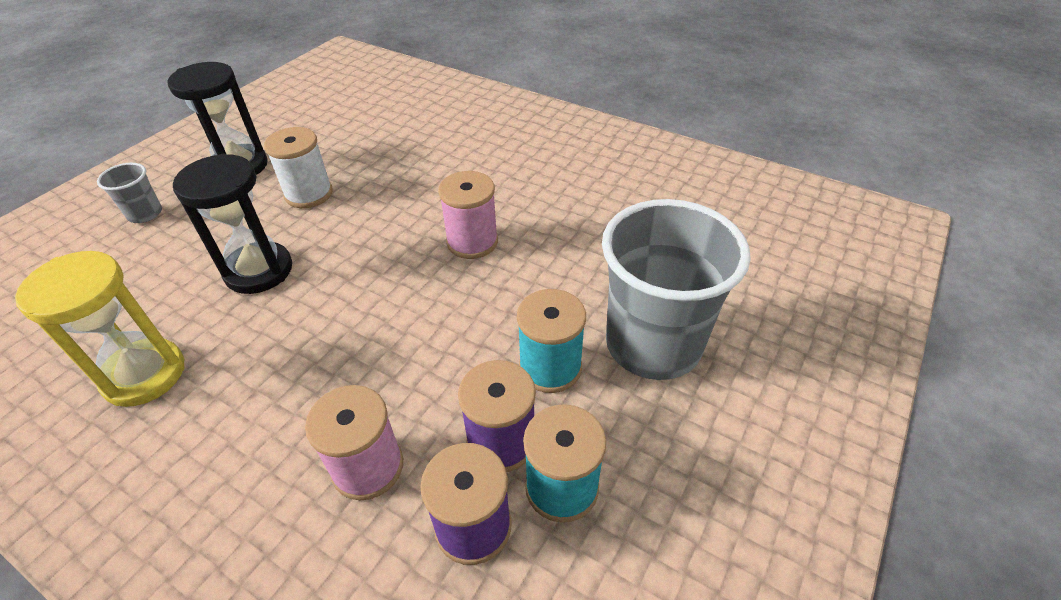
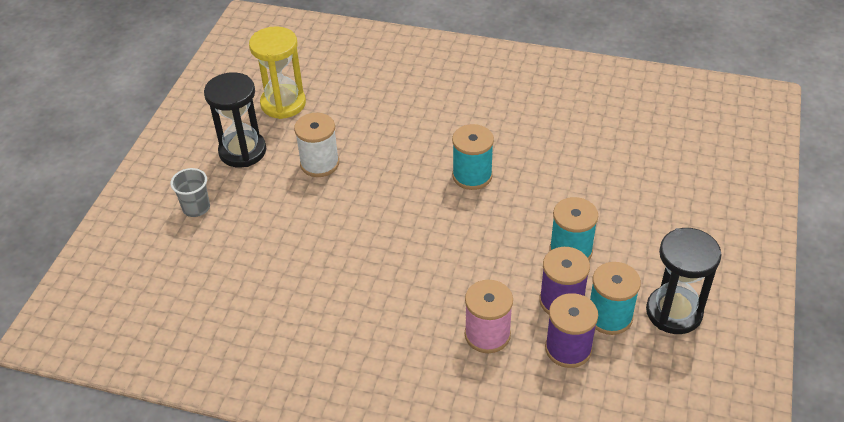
camera: 15 degrees left, 0 degrees up
yellow hourglass [15,251,185,407] -> yellow hourglass moved to [249,26,306,119]
black hourglass [173,154,292,294] -> black hourglass moved to [646,228,722,334]
pink spool [438,171,498,259] -> turquoise spool [452,124,494,190]
grey cup [602,199,751,380] -> none

